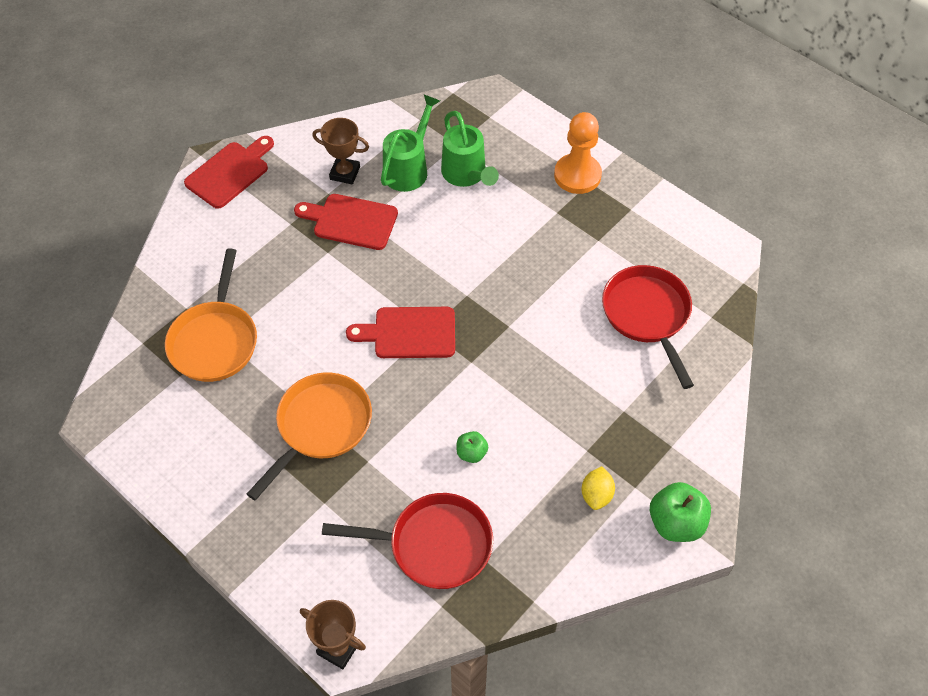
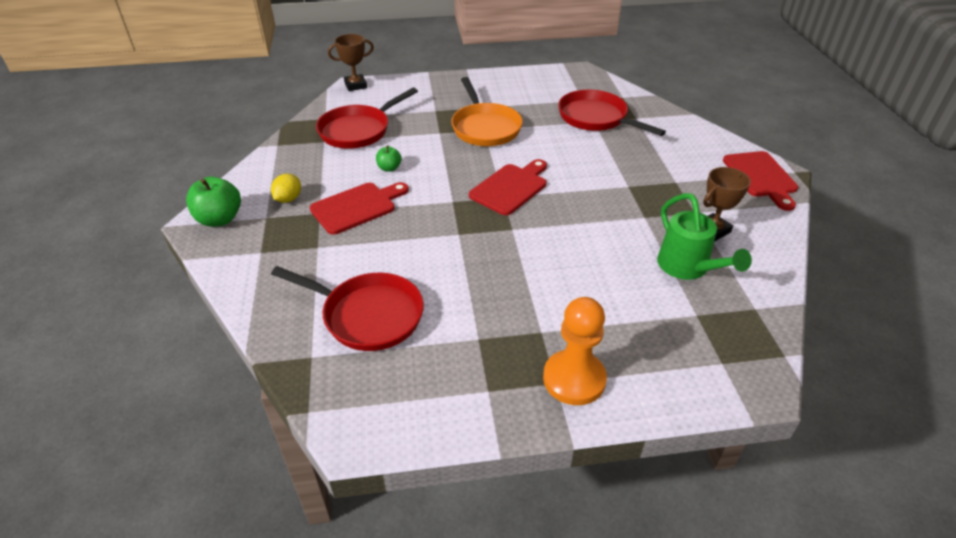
camera: 130 degrees right, 15 degrees down
orange pan [165,248,257,382] -> red pan [558,90,666,136]
red cutting board [294,194,398,250] -> red cutting board moved to [310,182,409,235]
green watering can [441,111,499,187] -> none
yellow lemon [581,466,615,510] -> yellow lemon turned 60 degrees clockwise [271,174,301,203]

